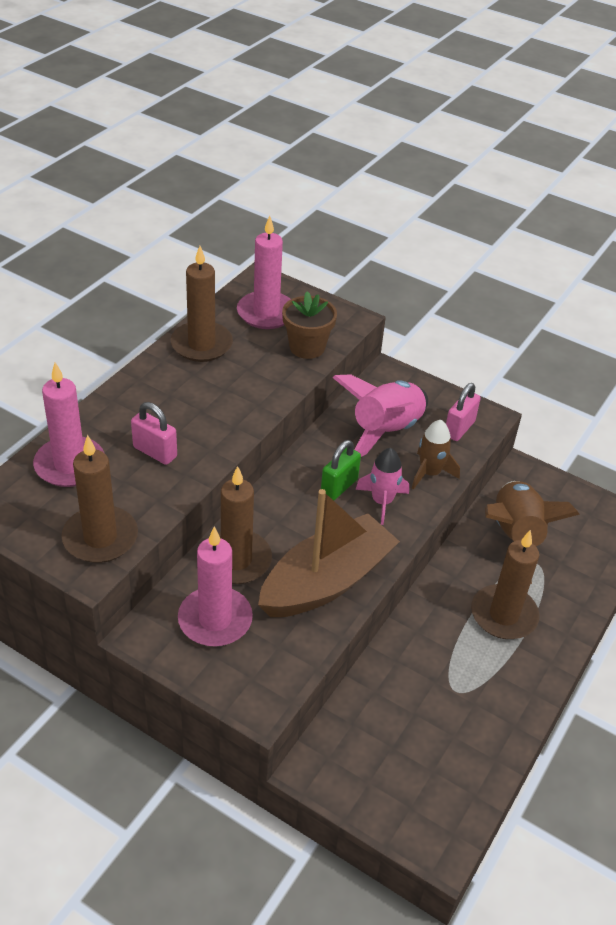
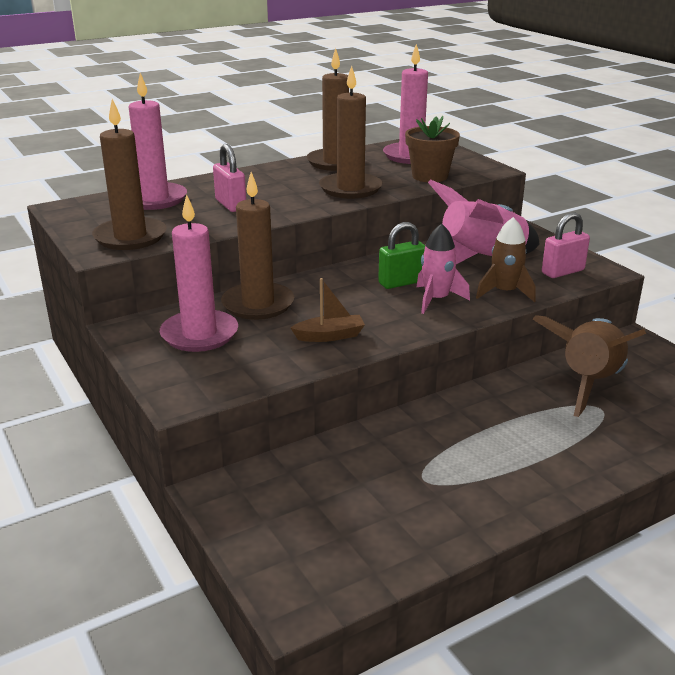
camera: 30 degrees right, 15 degrees down
brown boat [258,489,400,617] -> brown boat [291,278,365,342], size x0.42
brown candle [471,530,540,639] -> brown candle moved to [319,66,382,199]

